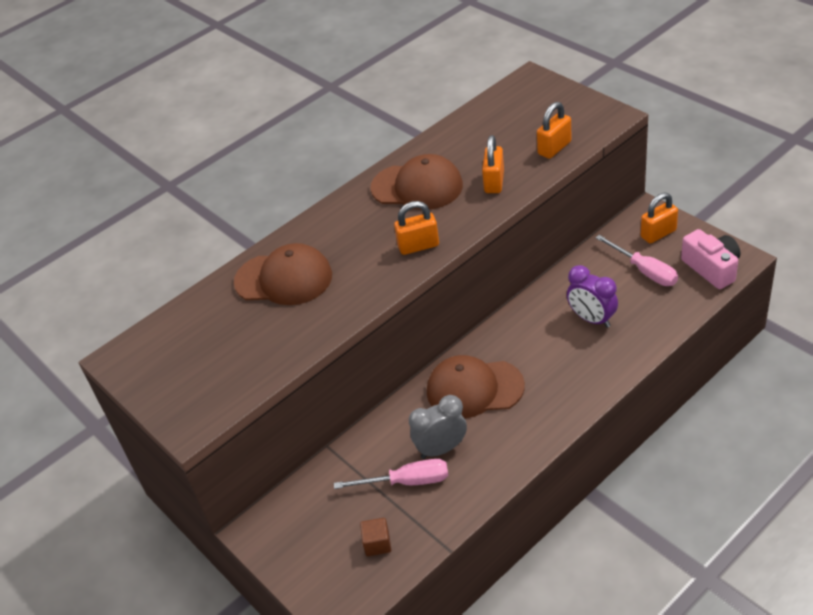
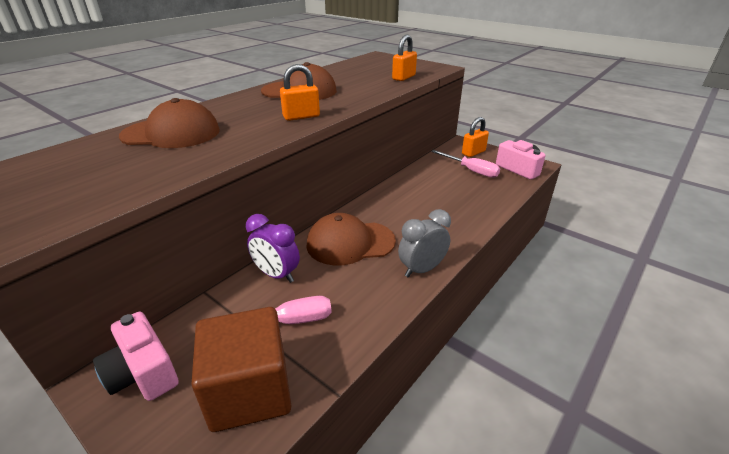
camera: 15 degrees left, 10 degrees down
brown cube [360,518,391,556] -> brown cube [191,307,291,432], size x2.44
grey clock [409,395,467,459] -> grey clock moved to [398,209,451,277]
orange padlock [482,135,504,193] -> none
purple clock [567,265,618,328] -> purple clock moved to [246,214,300,283]
none -> pink camera [93,312,179,401]

